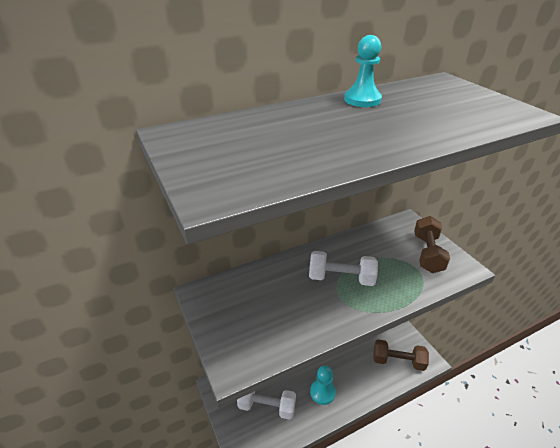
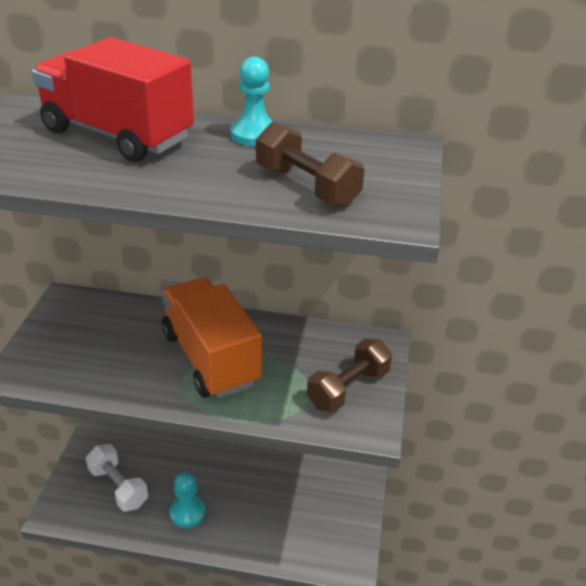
camera: 35 degrees right, 0 degrees up
white dumbbell [309,251,378,286] -> orange truck [161,277,262,398]
brown dumbbell [373,339,429,371] -> brown dumbbell moved to [256,122,365,207]
none -> red truck [32,37,194,162]

